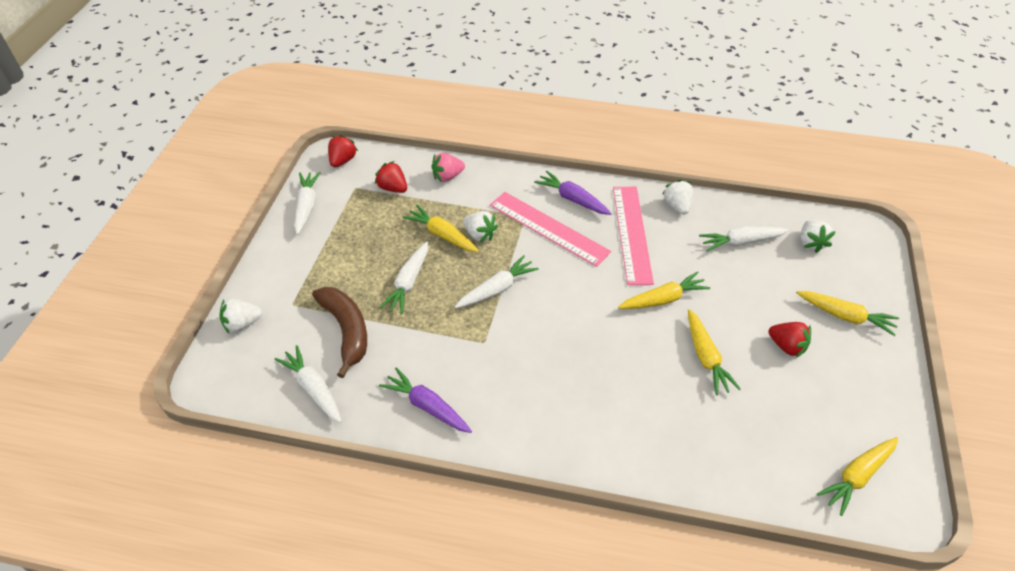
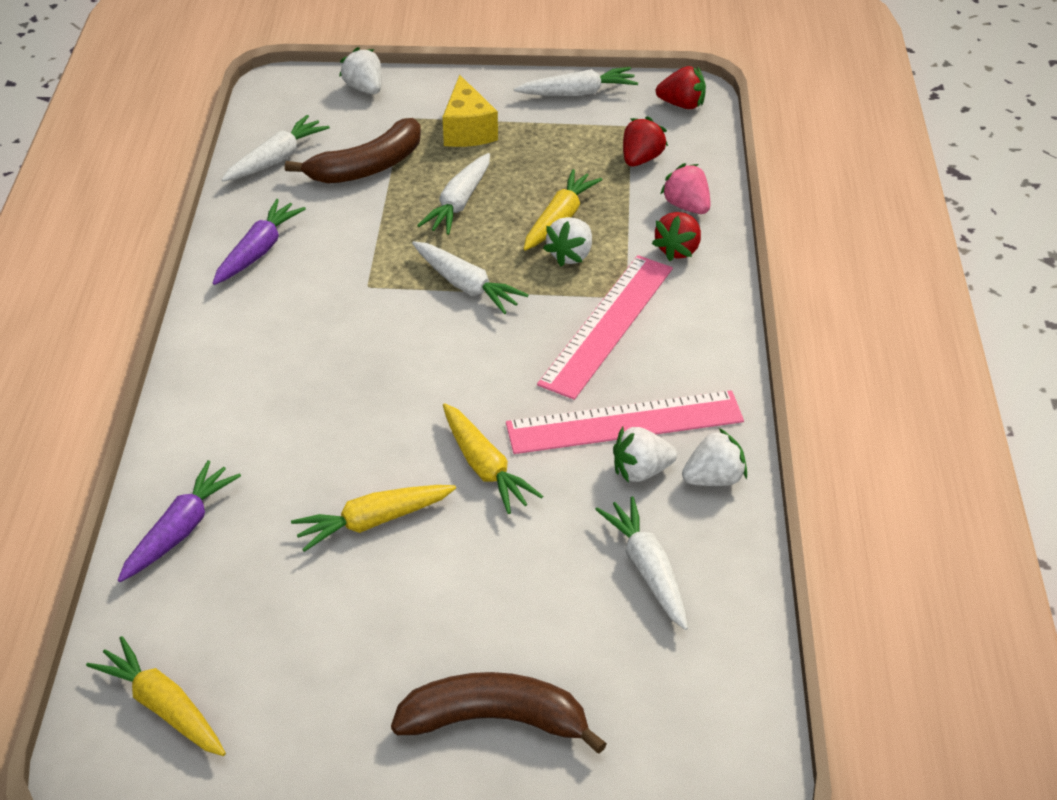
camera: 80 degrees right, 5 degrees down
white carrot [380,242,428,314] -> white carrot turned 75 degrees counterclockwise [417,153,490,235]
purple carrot [534,171,612,215] -> purple carrot moved to [118,460,241,582]
red strawberry [768,322,811,358] -> red strawberry moved to [652,212,701,261]
yellow carrot [796,291,899,336] -> brown banana [391,672,607,754]
white strawberry [801,220,836,253] -> white strawberry moved to [613,427,677,483]
none -> yellow cheese [443,75,498,147]

